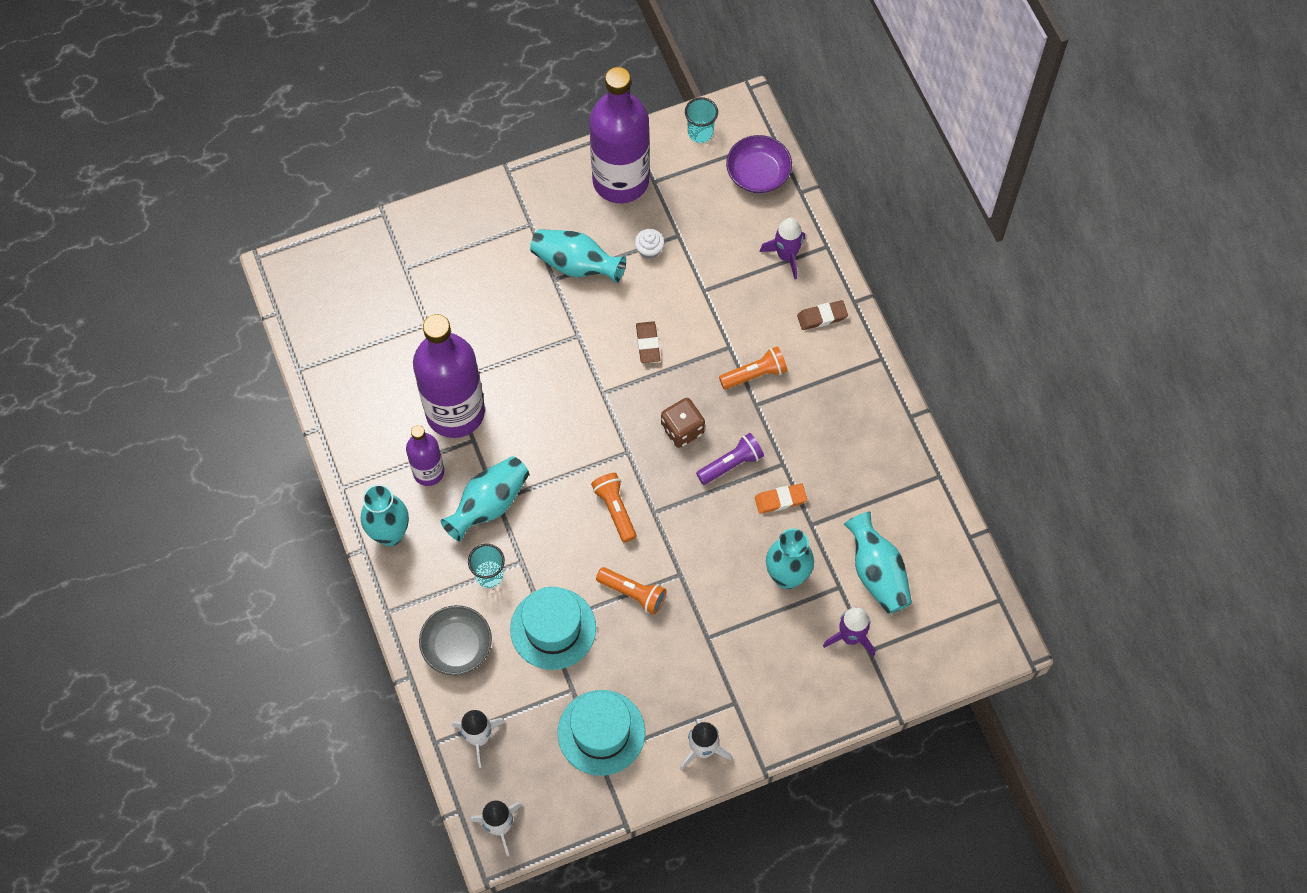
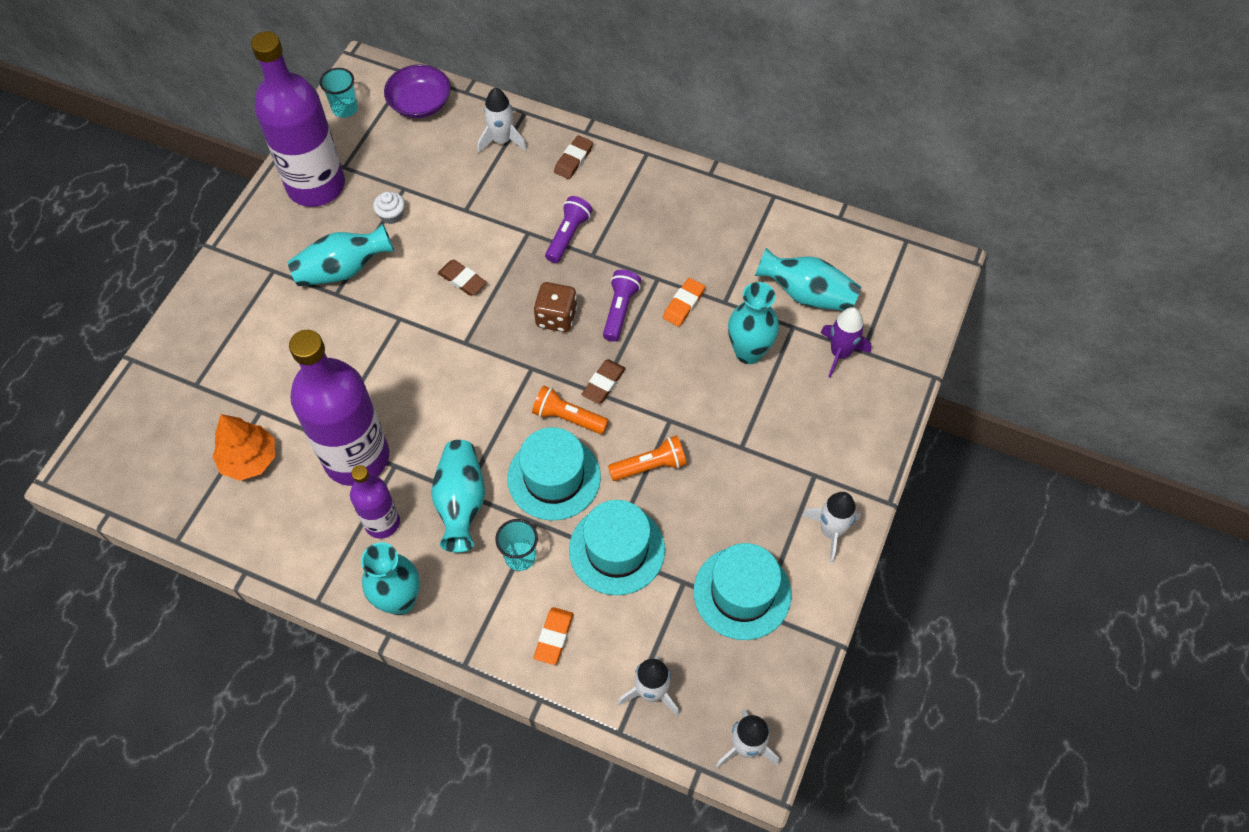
camera: 45 degrees left, 5 degrees down
grey bowl [419,605,492,675] -> orange eraser [534,607,573,665]
orange flashlight [719,346,788,389] -> purple flashlight [545,196,593,263]
purple rocket [760,218,805,279] -> white rocket [478,88,527,153]
none -> orange tree [212,414,275,481]
none -> turquoise hat [507,427,601,521]
none -> brown eraser [581,359,626,404]

